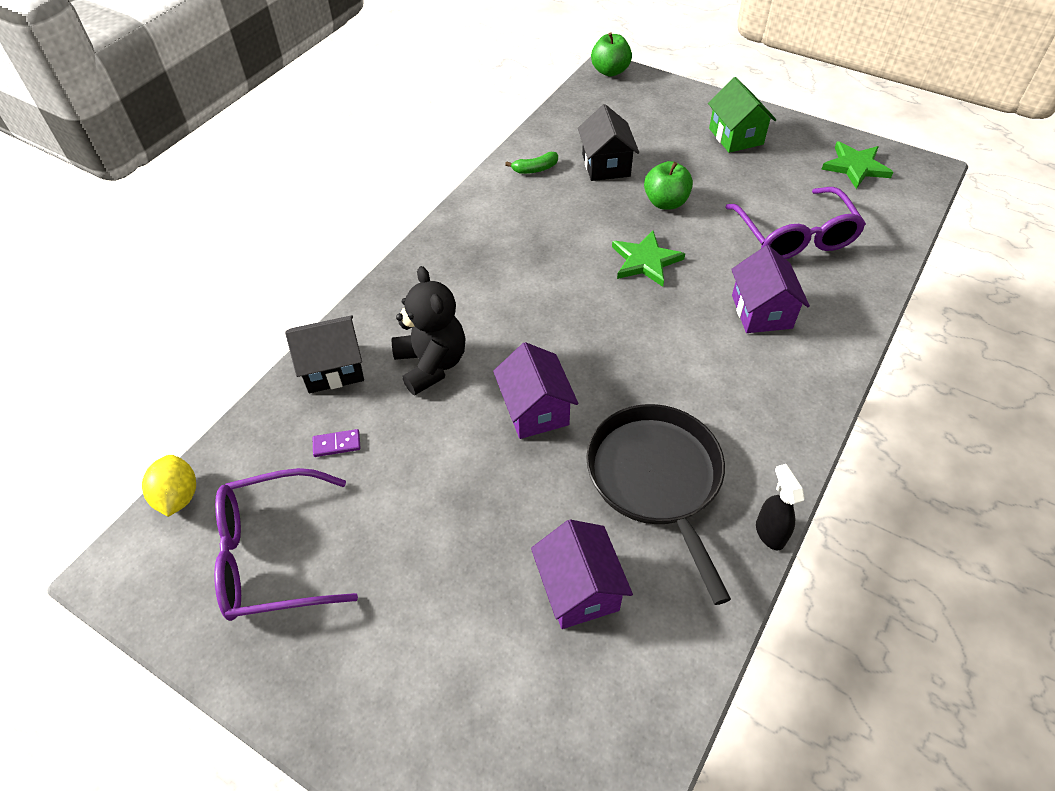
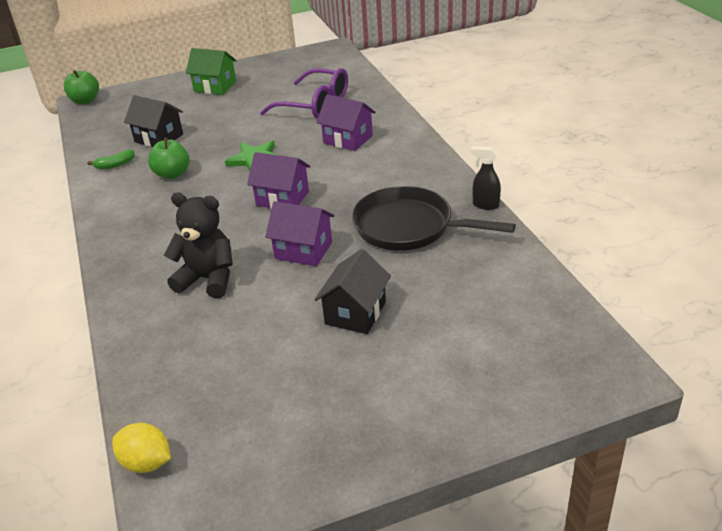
camera: 50 degrees left, 15 degrees down
purple glasses [214,468,358,621] -> none
black house [285,315,364,393] -> black house moved to [315,249,391,334]
purple domino [313,429,361,457] -> none
green banana [505,152,558,174] -> green banana turned 45 degrees clockwise [88,149,135,170]
purple house [531,519,633,629] -> purple house moved to [247,152,311,209]
green apple [644,161,693,210] -> green apple moved to [148,138,189,179]
green star [821,142,893,189] -> none

